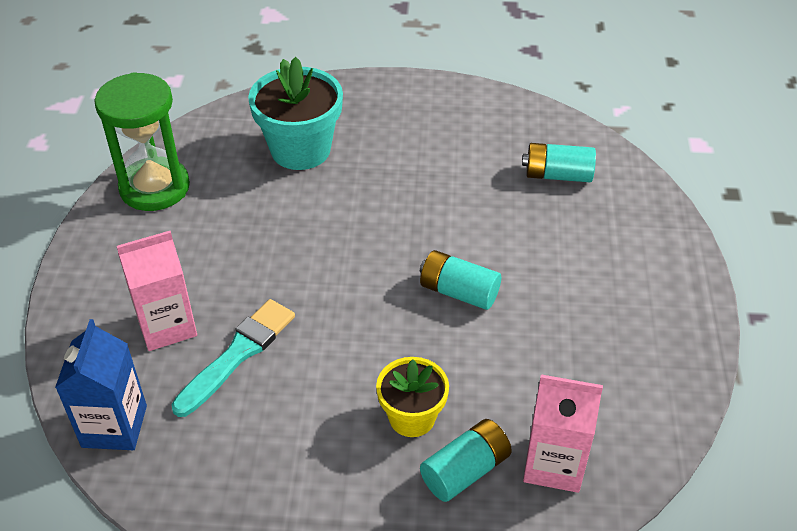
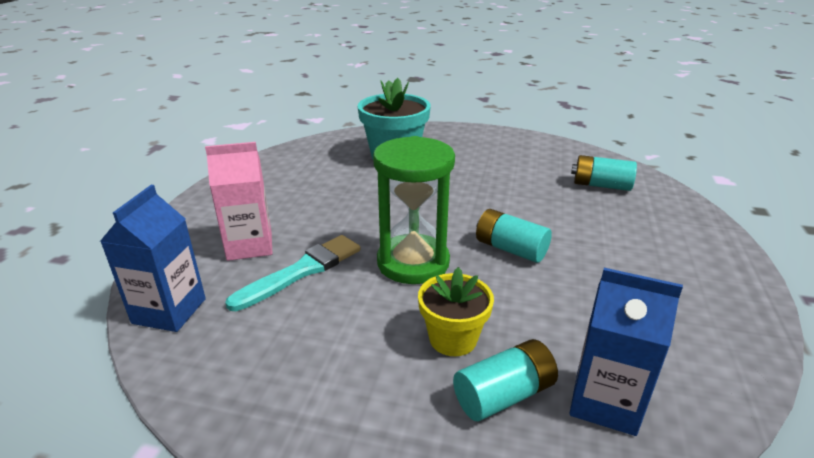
camera: 10 degrees right, 15 degrees down
green hourglass [94,72,190,211] -> green hourglass moved to [373,136,455,284]
pink carton [523,374,603,493] -> blue carton [569,268,683,436]

